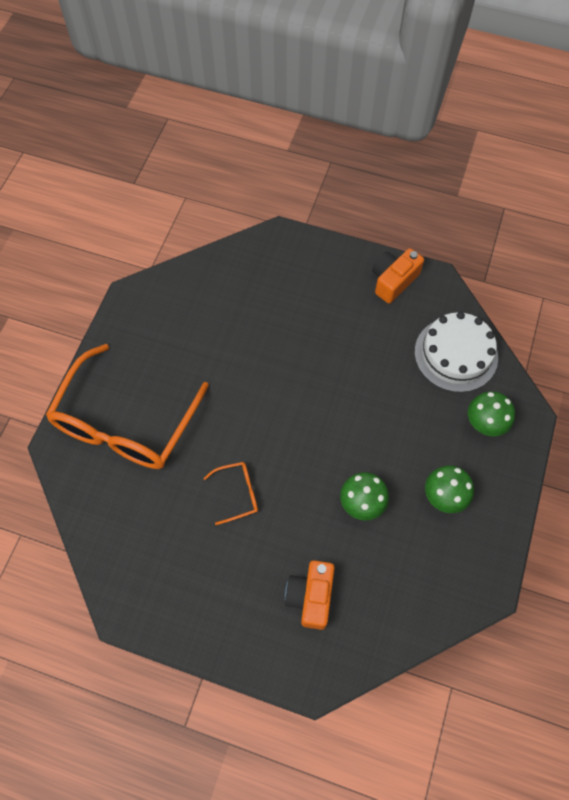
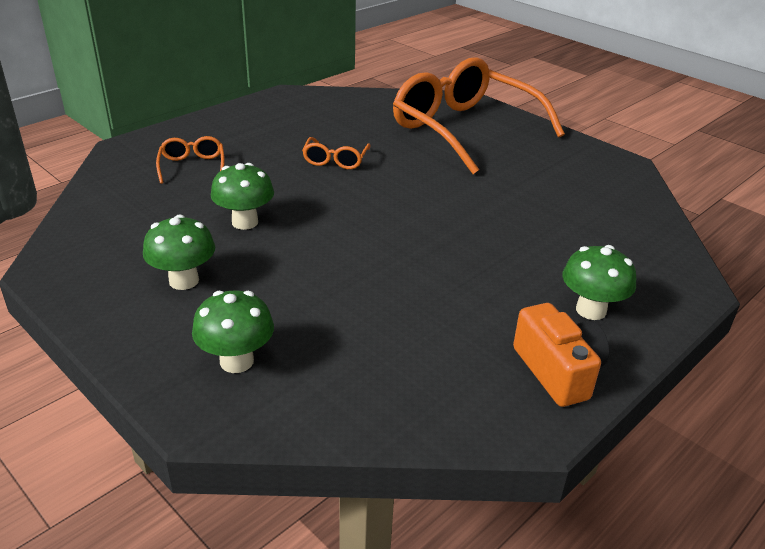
camera: 115 degrees right, 30 degrees down
orange camera [285,560,335,630] -> orange glasses [156,136,225,184]
white cake [415,312,498,392] -> none
none -> green mushroom [562,245,636,320]

